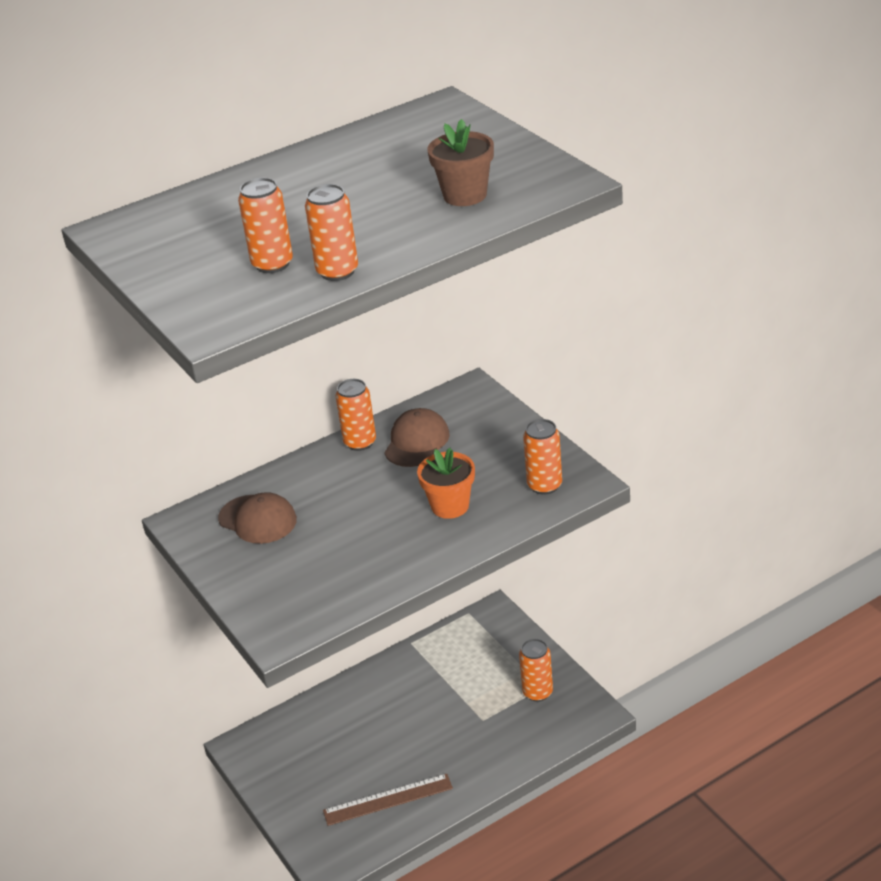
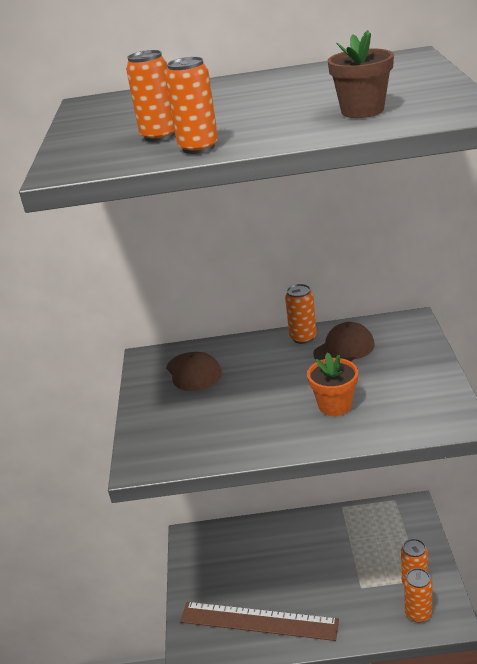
camera: 30 degrees right, 5 degrees down
brown ruler [323,774,453,826] -> brown ruler [180,602,339,641], size x1.52
orange can [523,419,562,495] -> orange can moved to [404,568,432,622]

